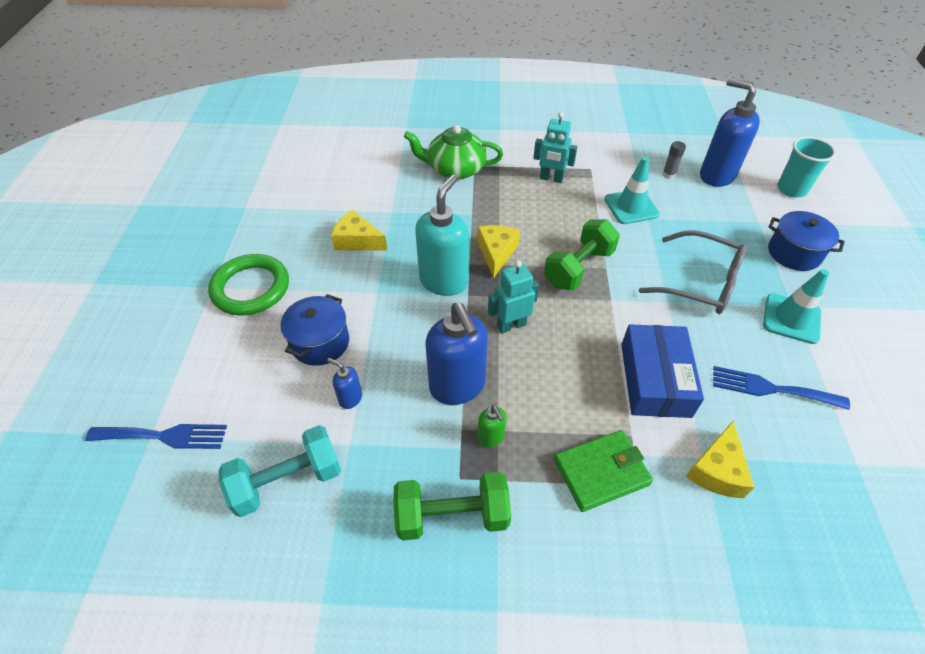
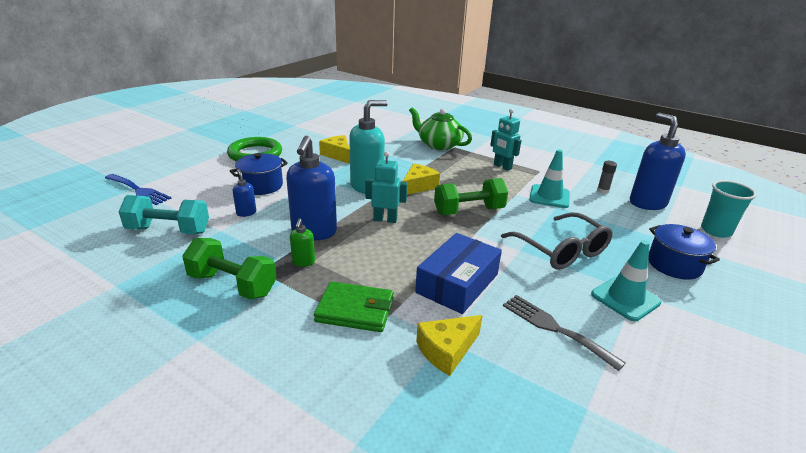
camera: 30 degrees right, 20 degrees down
blue fork [713,366,850,410] -> grey fork [503,295,626,371]

